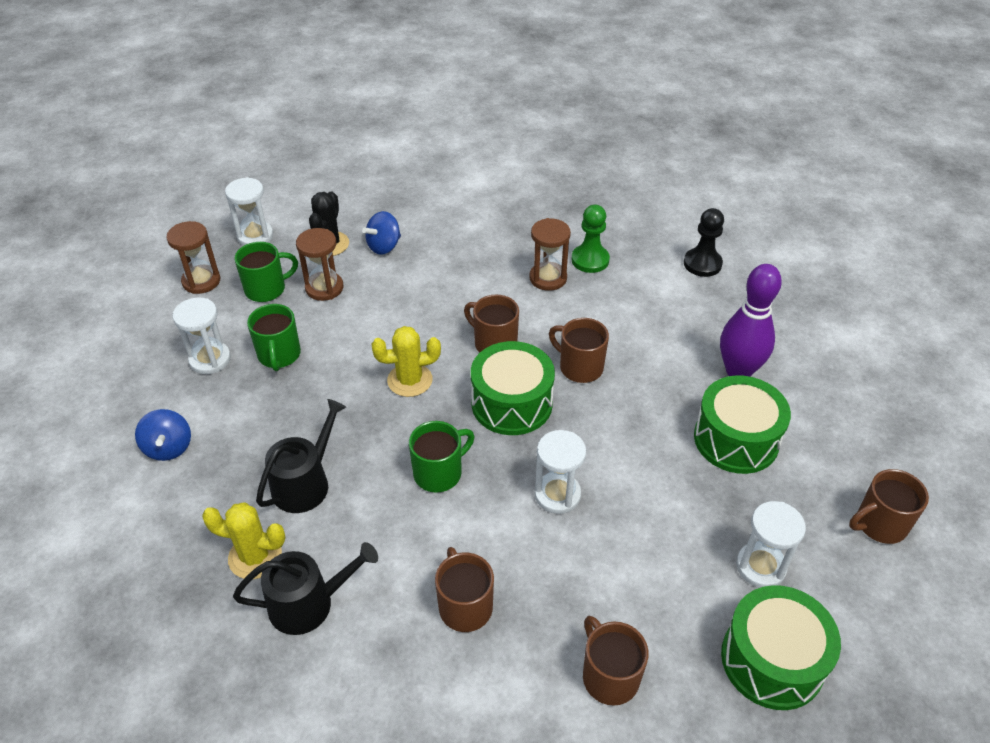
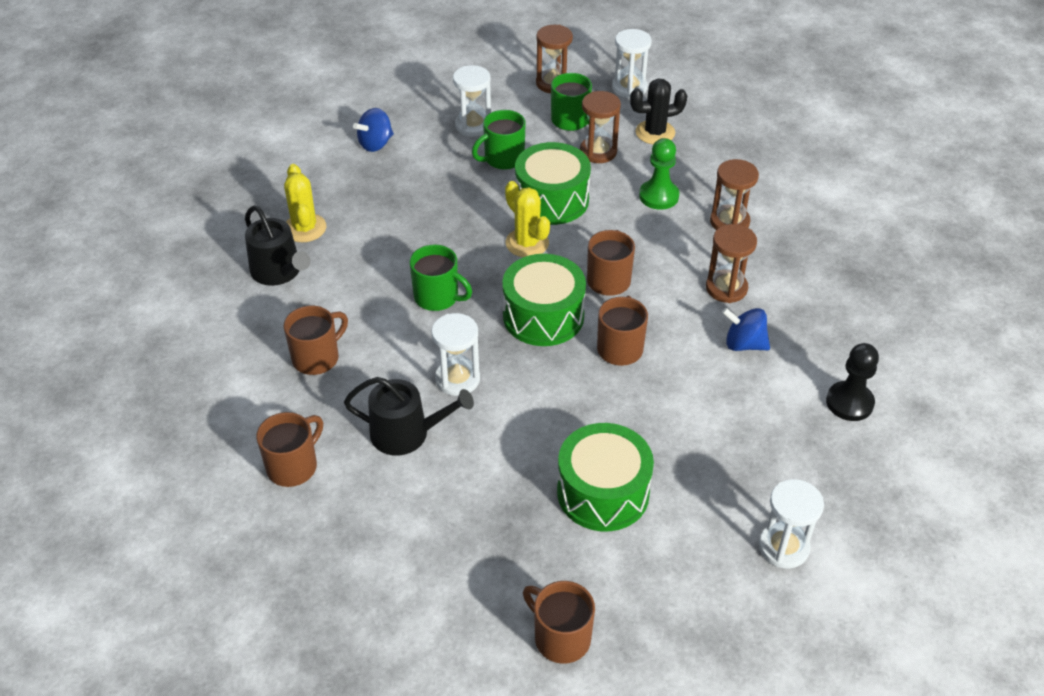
camera: 65 degrees right, 0 degrees up
black watering can [256,399,346,513] -> black watering can moved to [344,377,474,456]
blue spinning top [362,211,401,255] -> blue spinning top moved to [722,308,770,351]
green pawn [572,205,610,273] -> green pawn moved to [639,138,679,210]
purple bowling pin [720,264,782,377] -> none
green drum [721,585,841,710] -> green drum moved to [515,142,591,225]
white hourglass [736,501,806,588] -> white hourglass moved to [759,479,824,568]
none -> brown hourglass [710,159,759,230]

